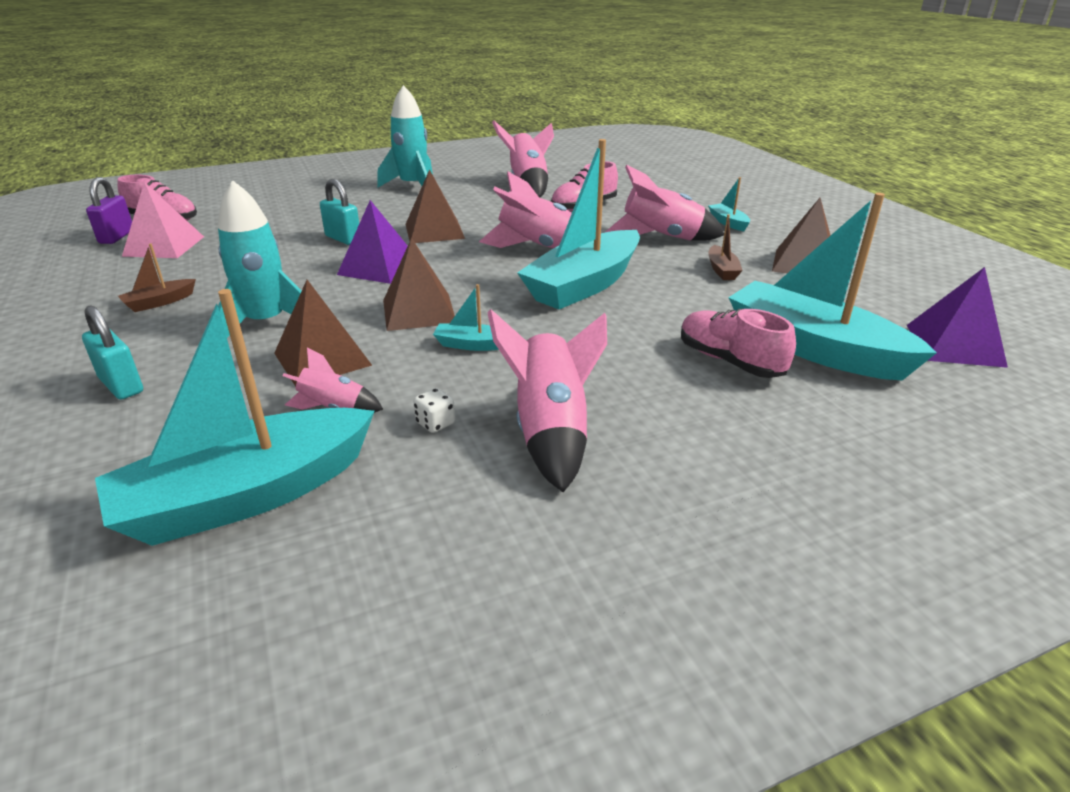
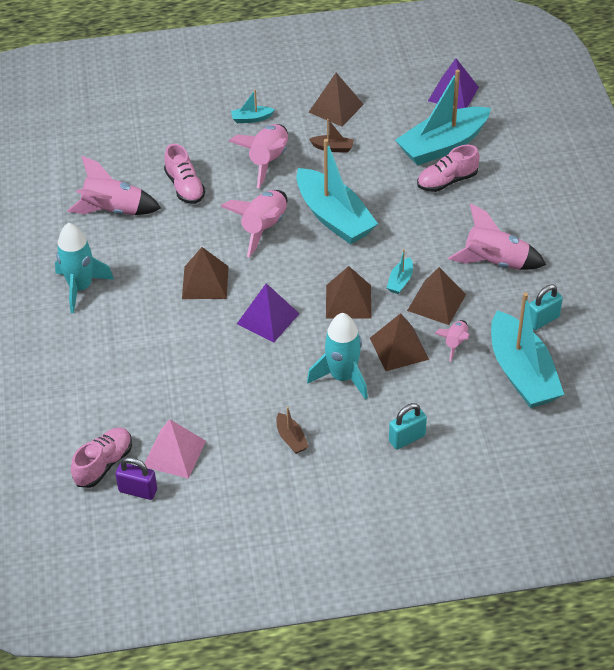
camera: 75 degrees left, 15 degrees up
turquoise padlock [320,179,359,245] -> turquoise padlock moved to [529,284,563,330]
white dice [414,388,456,433] -> none
none -> brown pyramid [407,267,466,325]

